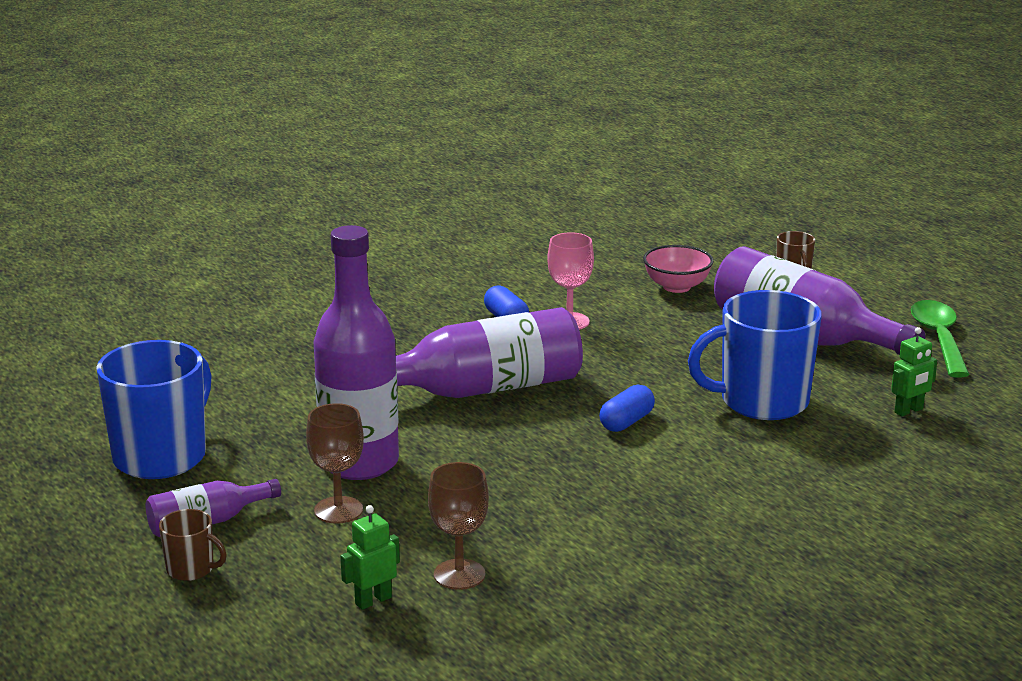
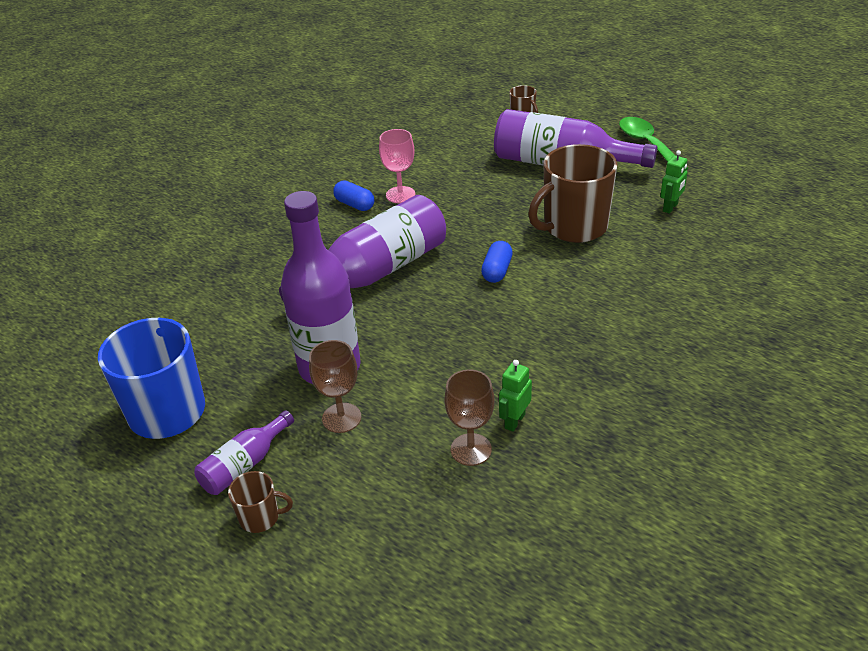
camera: 20 degrees left, 15 degrees up
green robot [340,505,400,610] -> green robot moved to [499,360,532,432]
pink bowl [643,245,714,293] -> none
blue mug [688,290,822,420] -> brown mug [528,144,618,243]

